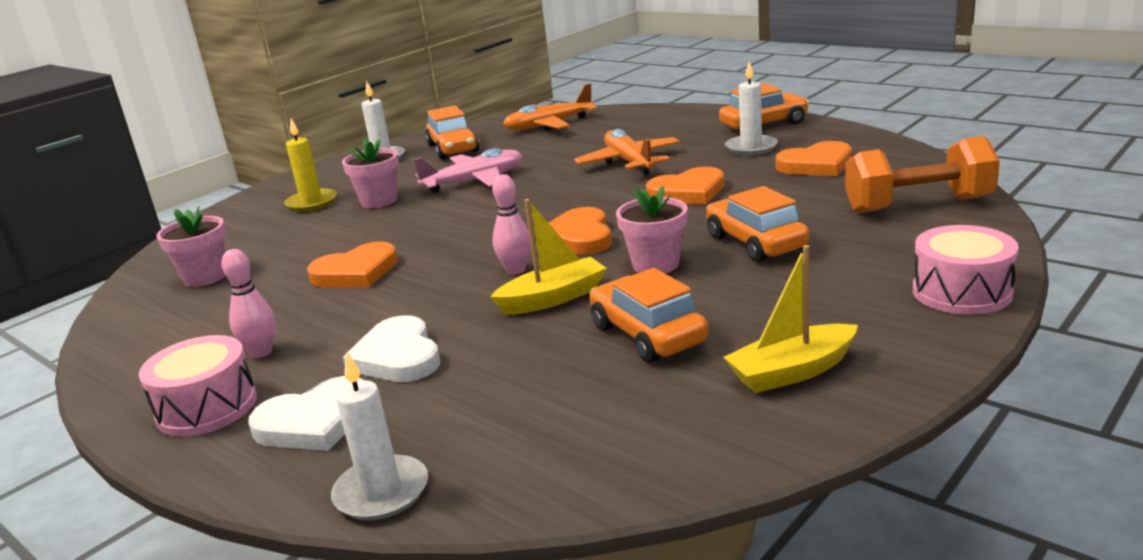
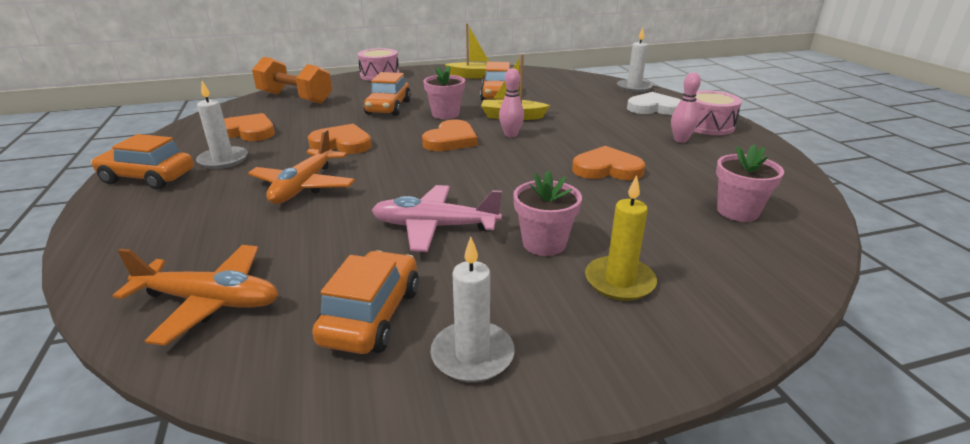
camera: 150 degrees left, 5 degrees up
white heart [343,315,440,382] -> none

